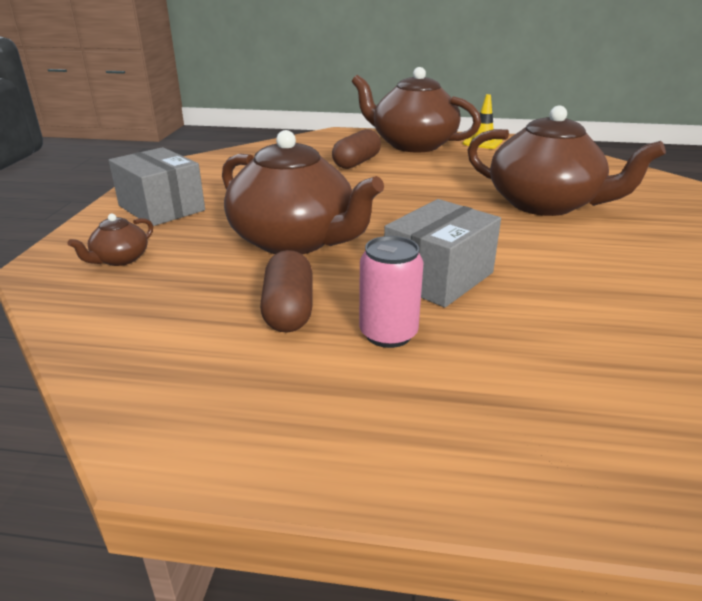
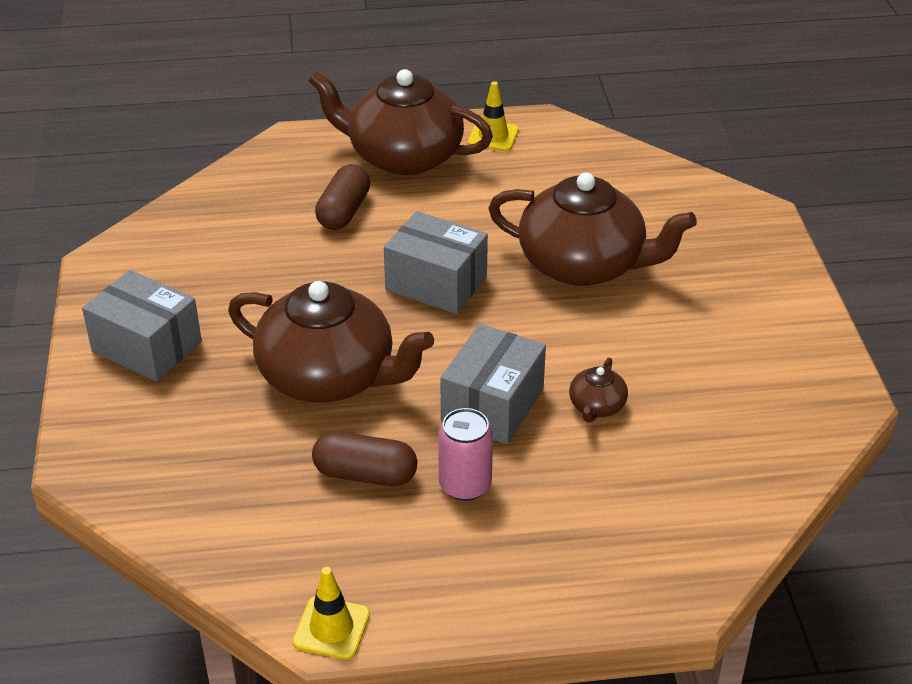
camera: 15 degrees left, 10 degrees up
brown teapot [68,214,153,266] -> brown teapot moved to [569,357,628,423]
brown capsule [260,250,313,332] -> brown capsule turned 60 degrees counterclockwise [312,432,417,486]
none -> yellow traffic cone [292,567,370,660]
none -> grey box [384,211,488,314]

